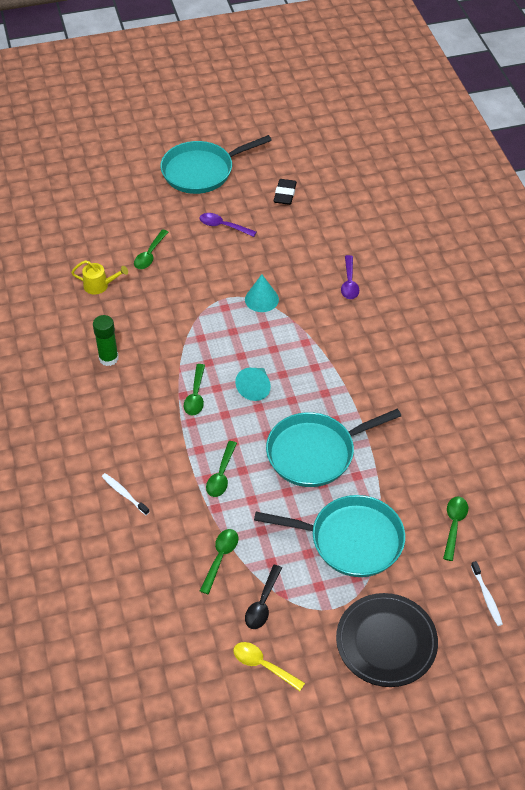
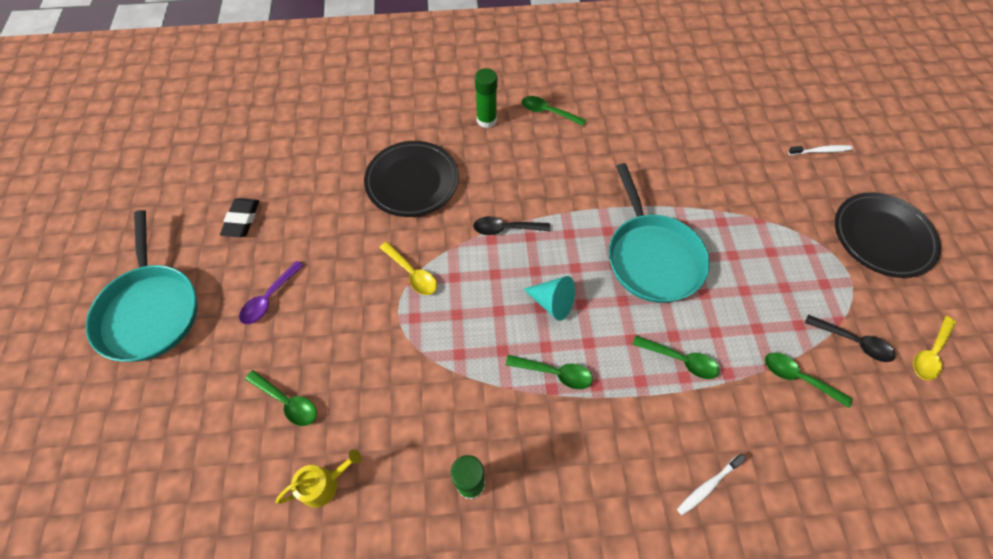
camera: 80 degrees left, 10 degrees up
yellow watering can [71,260,128,295] -> yellow watering can turned 45 degrees clockwise [276,449,362,508]
turquoise cone [245,274,279,312] -> yellow spoon [379,242,437,295]
turquoise pan [254,495,405,577] -> none
black eraser [274,179,297,205] -> black eraser turned 75 degrees clockwise [220,198,259,237]
purple spoon [341,255,359,299] -> black plate [364,141,459,217]
green spoon [443,497,468,561] -> green spoon moved to [522,96,586,126]
none -> black spoon [473,216,550,235]
none -> green glue stick [475,68,497,128]

